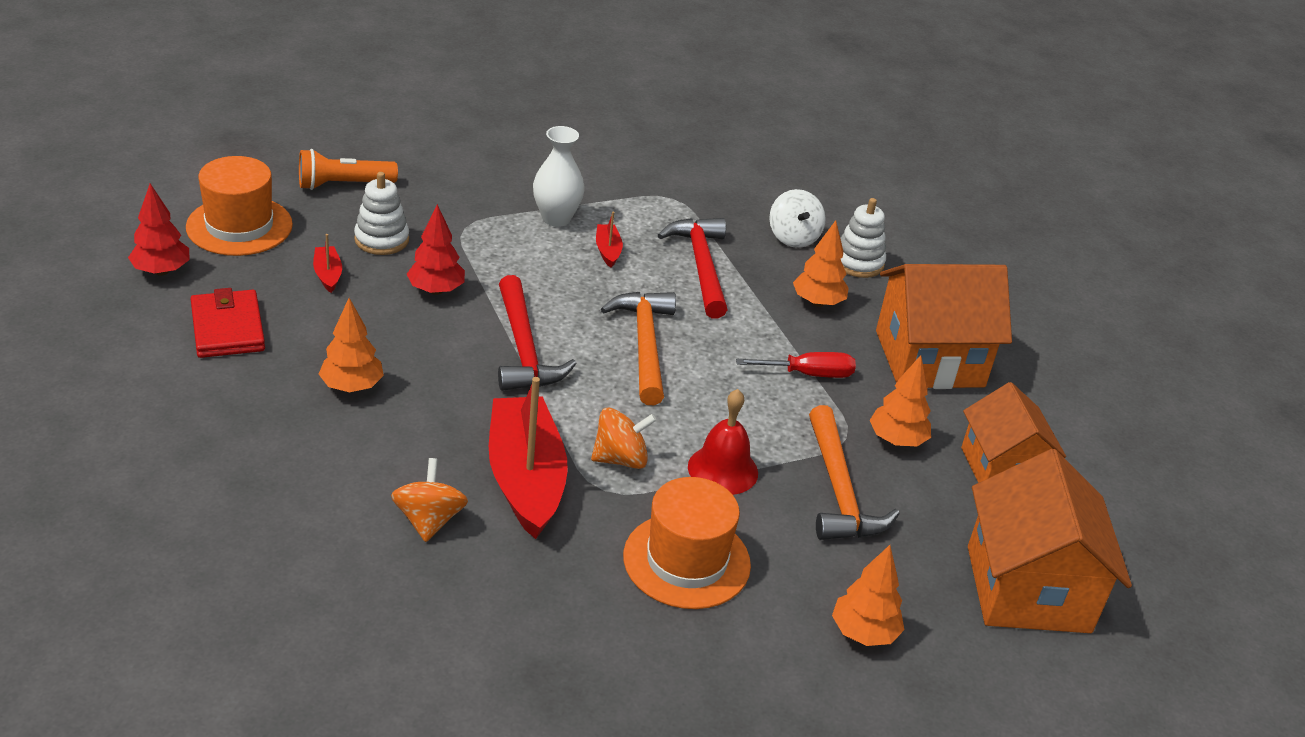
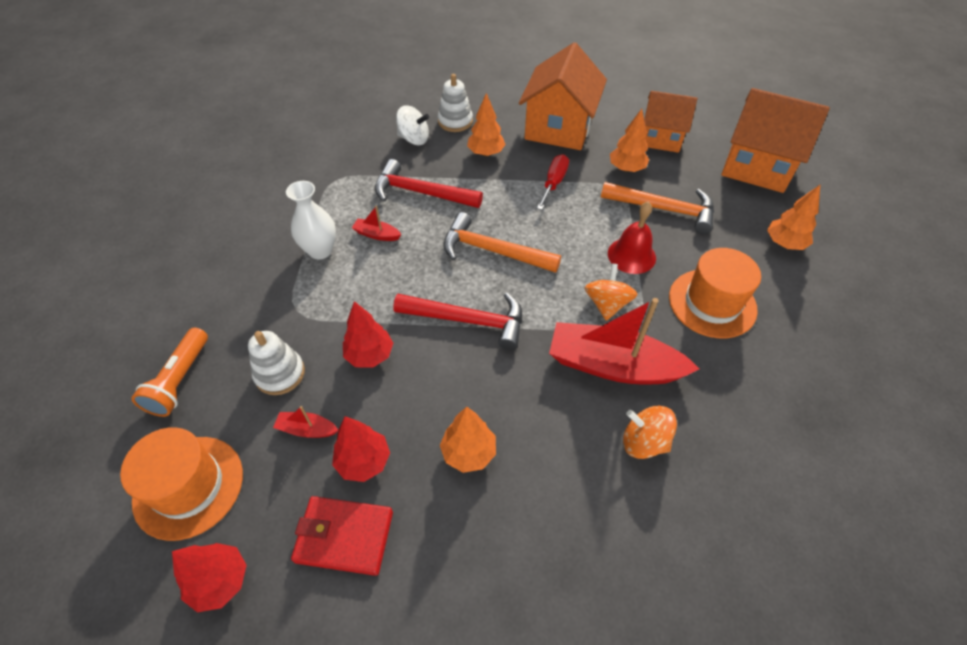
camera: 60 degrees left, 15 degrees up
none -> red tree [332,416,390,482]

